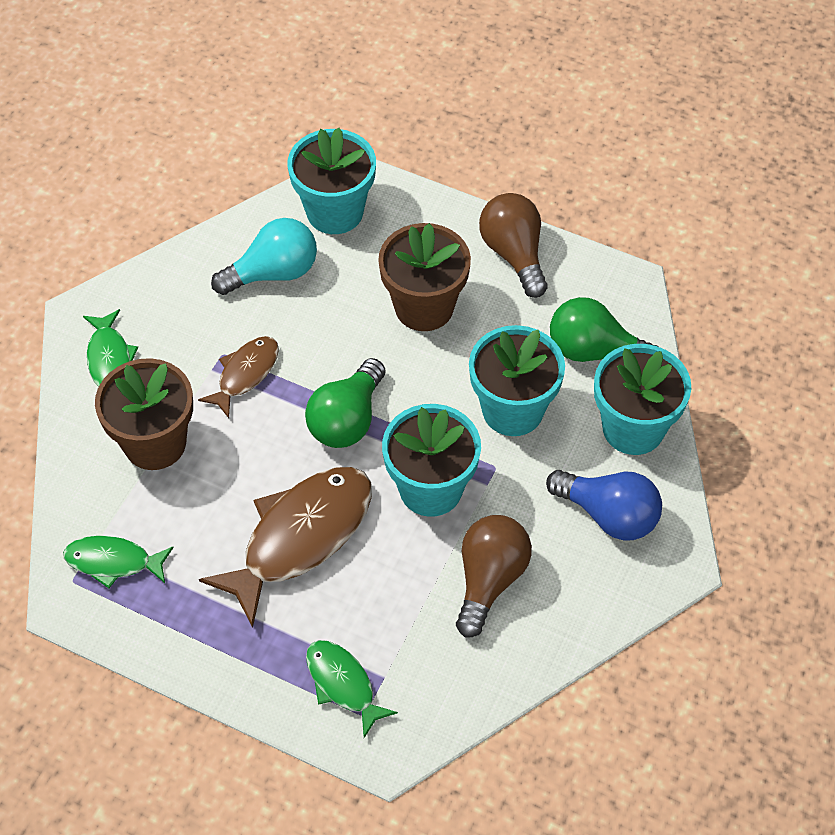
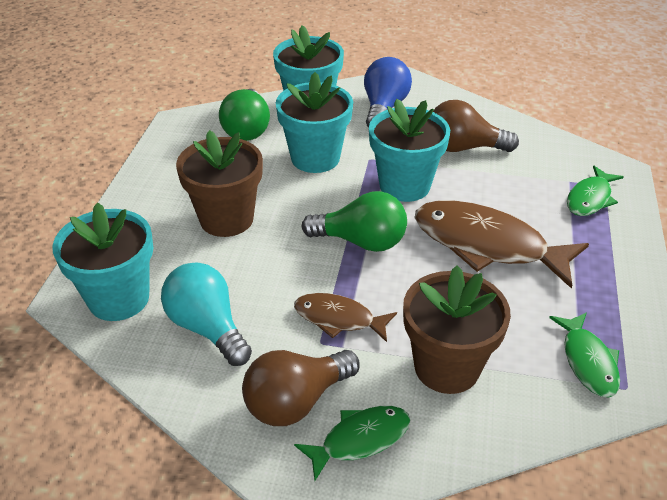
camera: 105 degrees left, 15 degrees down
brown light bulb [479,193,548,298] -> brown light bulb moved to [242,350,360,426]

